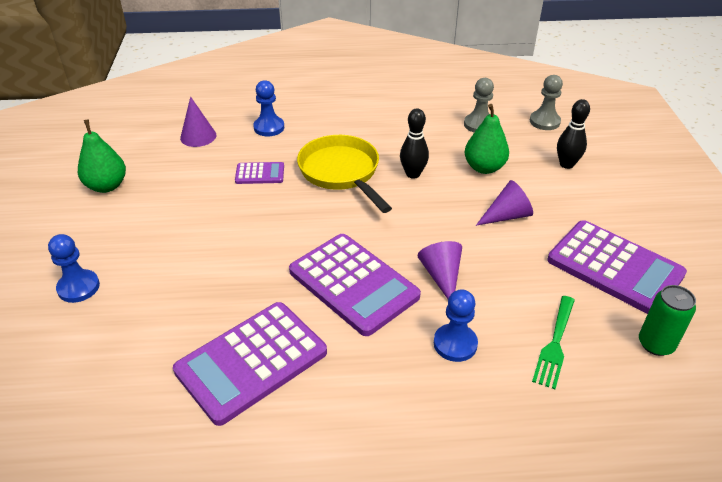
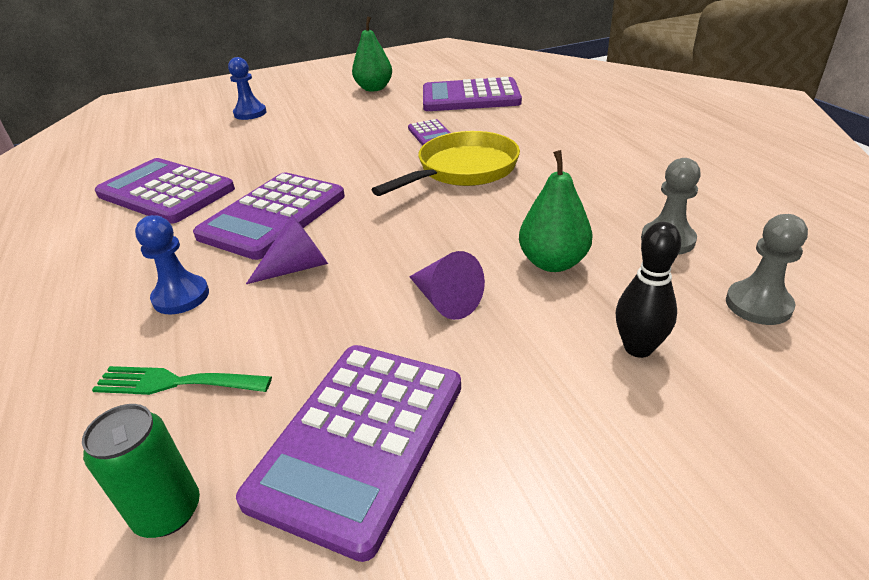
camera: 75 degrees right, 5 degrees down
purple cone [180,97,216,147] -> purple calculator [423,77,522,111]
blue pawn [253,80,284,136] -> none
black bowling pin [400,108,429,179] -> none

